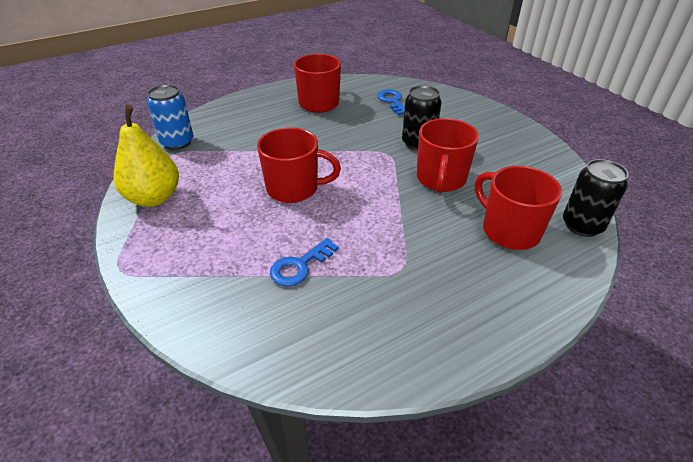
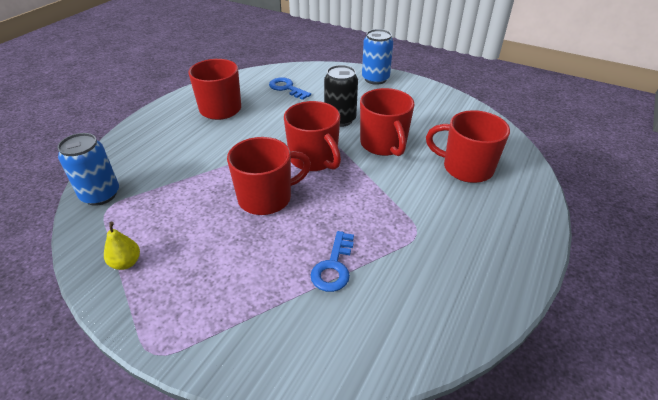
camera: 30 degrees left, 0 degrees up
yellow pear [114,105,179,207] -> yellow pear [104,222,140,270], size x0.48
black can [563,159,628,237] -> none
none -> red mug [284,101,341,171]
none -> blue can [362,29,393,85]

